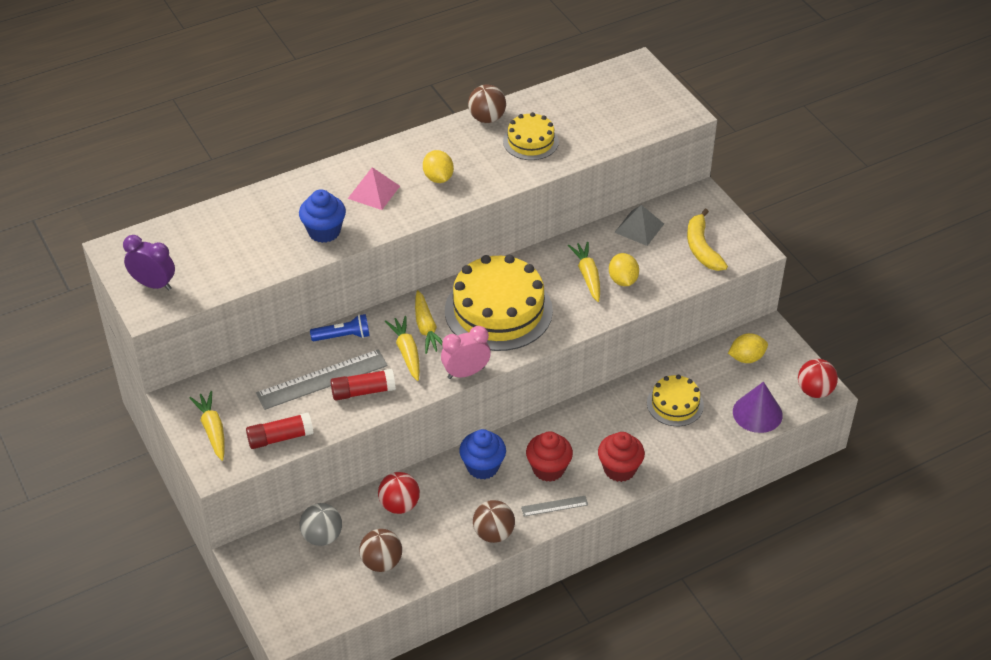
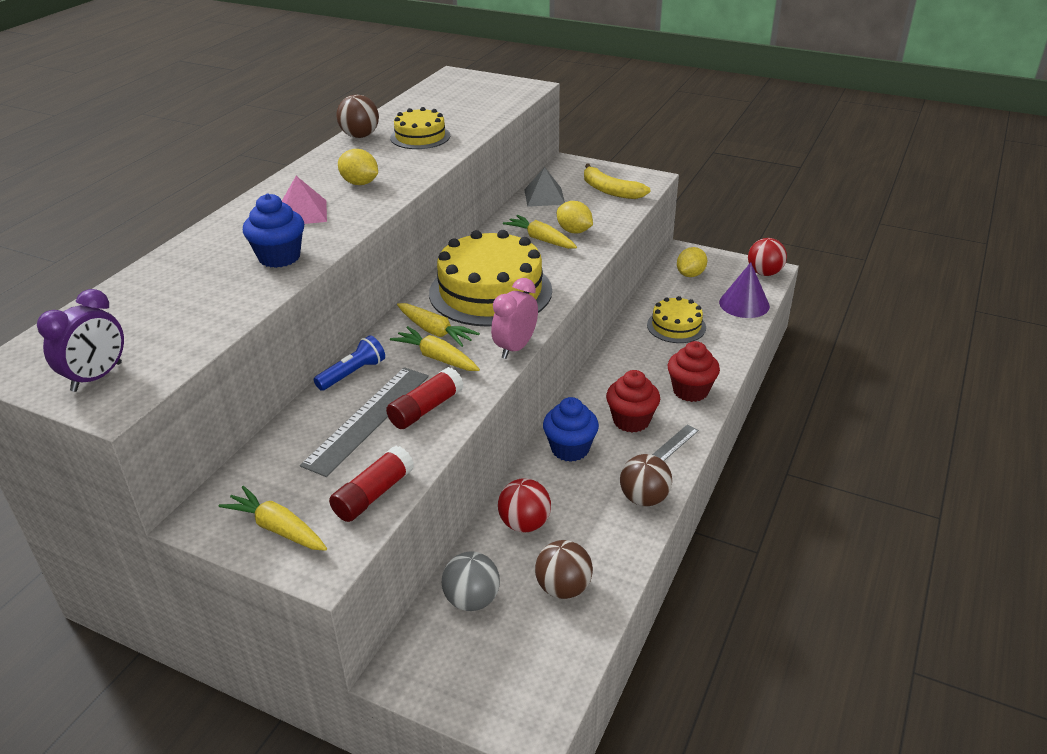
camera: 35 degrees left, 10 degrees down
purple clock [123,235,175,290] -> purple clock turned 135 degrees clockwise [37,289,124,392]

